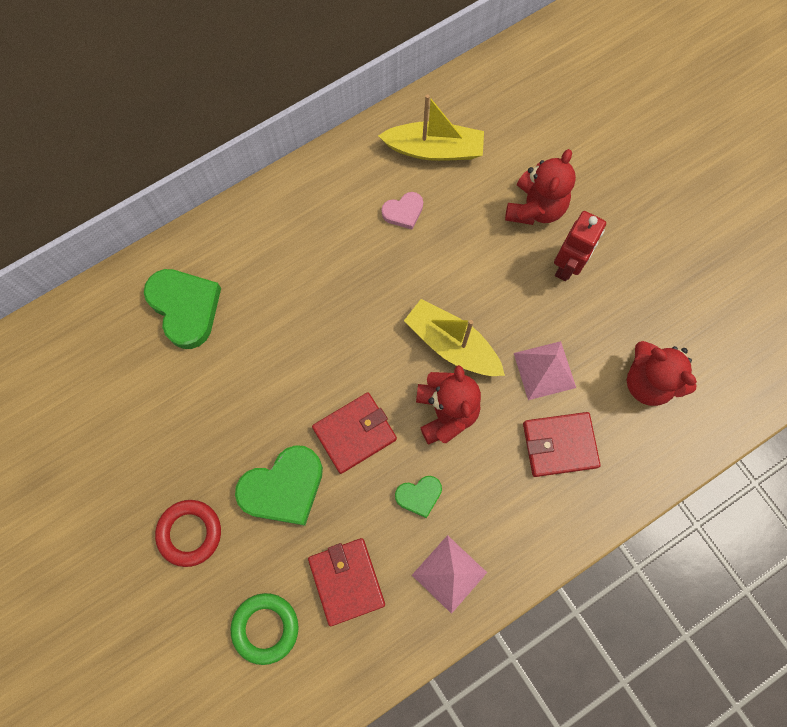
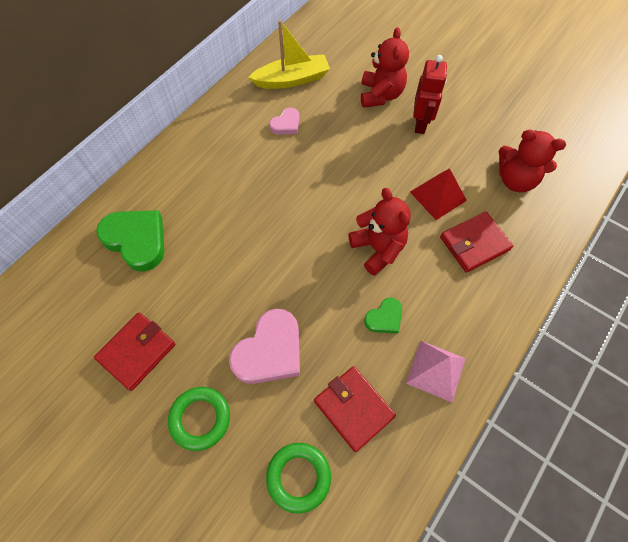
camera: 20 degrees left, 10 degrees down
red ring [155,500,221,567] -> green ring [168,387,230,451]
green heart [235,445,323,526] -> pink heart [229,309,300,384]
red wallet [312,392,397,474] -> red wallet moved to [94,312,175,391]
yellow boat [404,299,505,376] -> none
pink pyramid [514,341,576,400] -> red pyramid [410,168,467,220]

